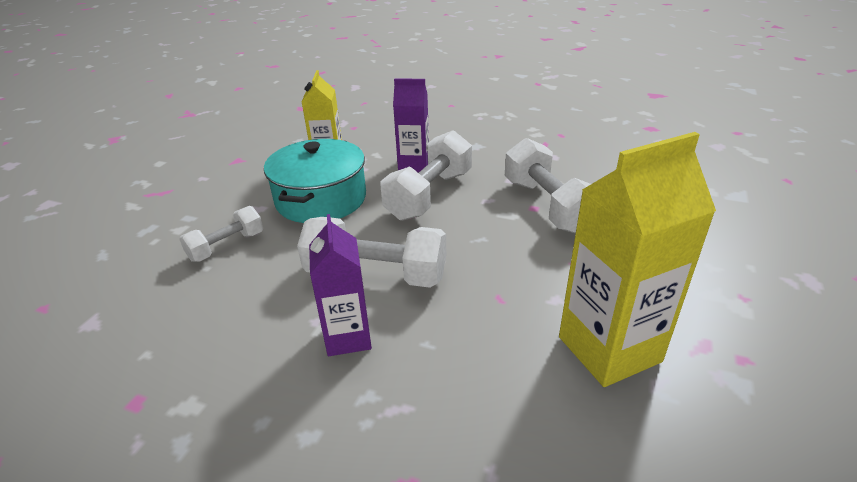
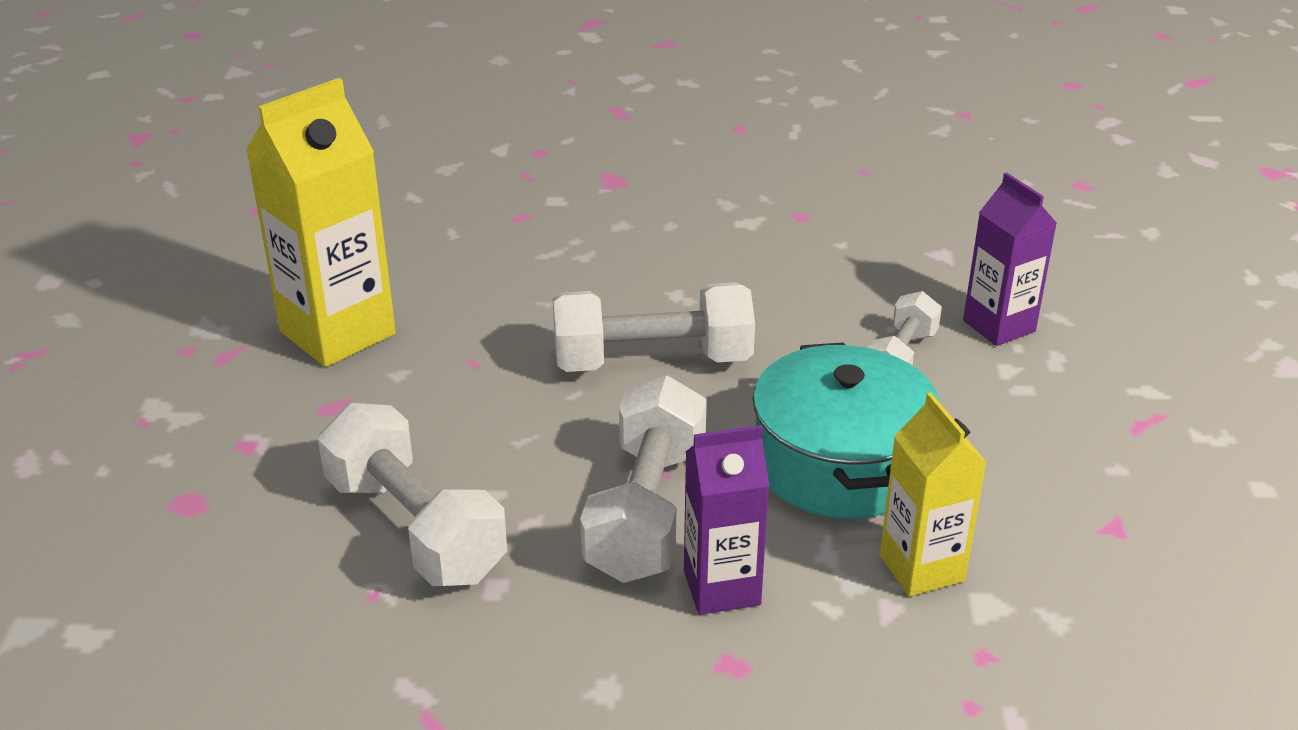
camera: 160 degrees right, 0 degrees up
purple carton [309,214,372,356] -> purple carton moved to [963,172,1057,346]

